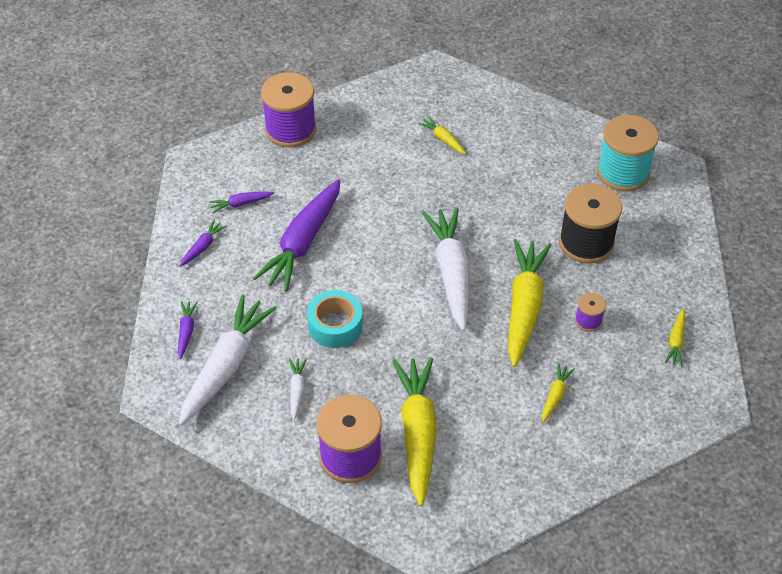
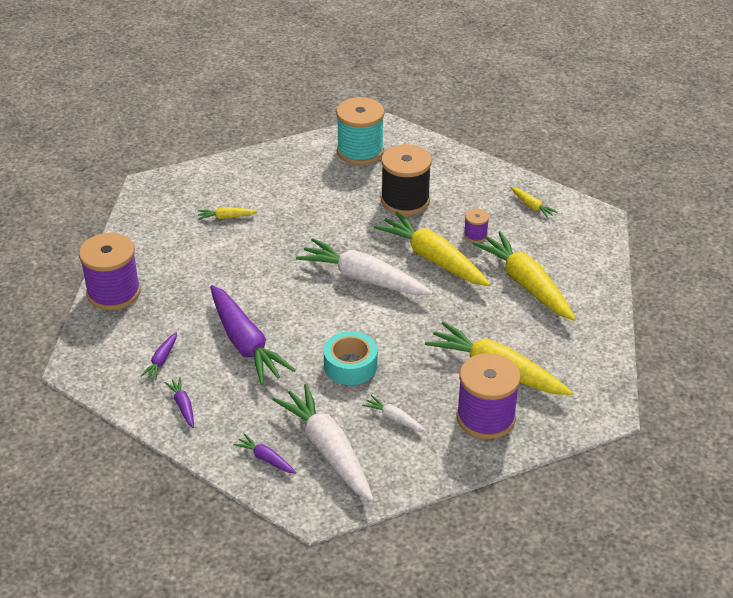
camera: 55 degrees left, 10 degrees down
yellow carrot [542,363,575,423] -> yellow carrot [473,231,576,321], size x2.27

